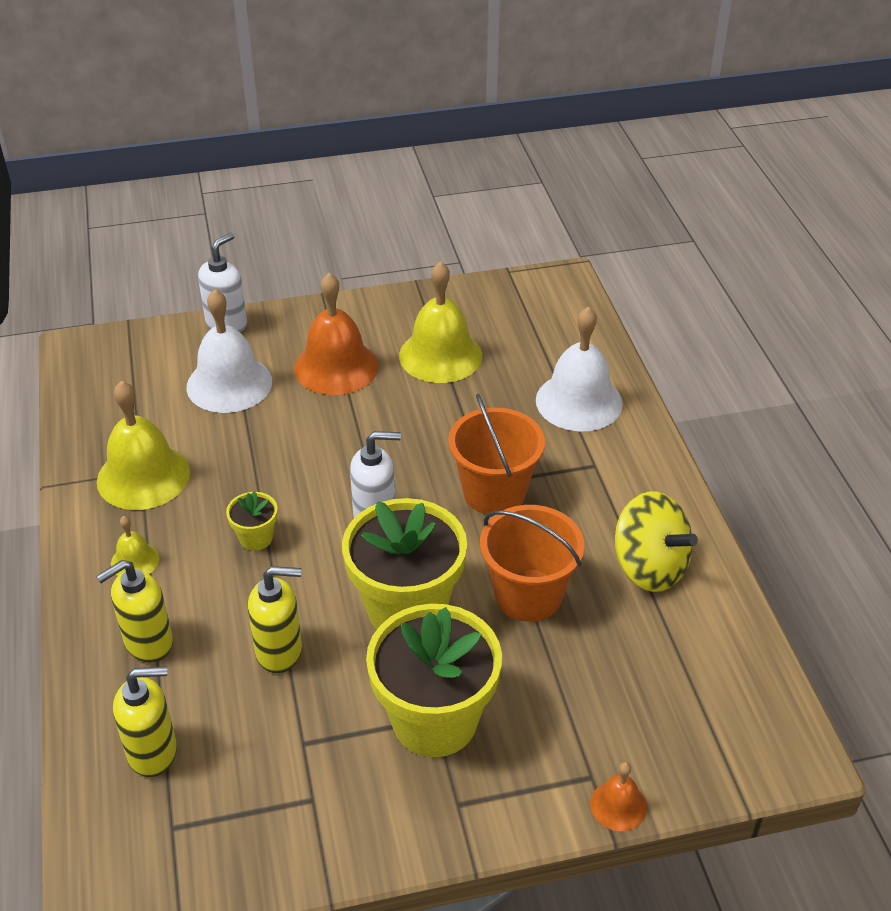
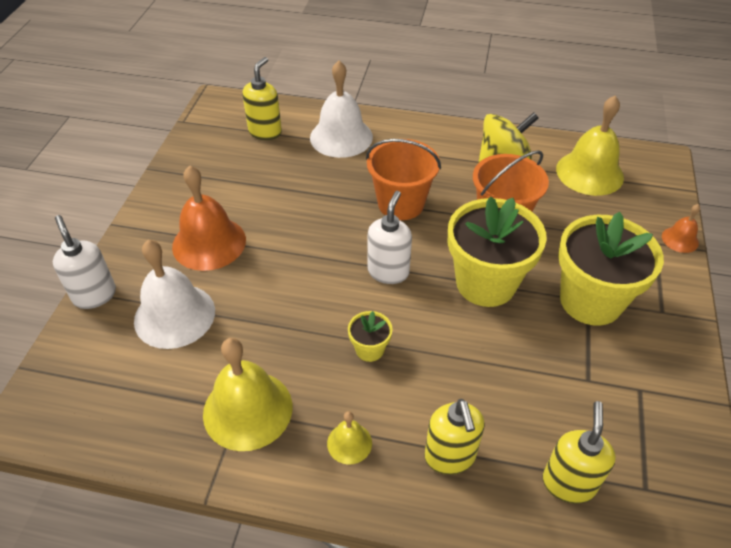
camera: 65 degrees left, 5 degrees up
yellow soap dispenser [248,566,302,673] -> yellow soap dispenser moved to [242,57,282,140]
yellow bell [399,261,482,383] -> yellow bell moved to [556,95,624,196]

